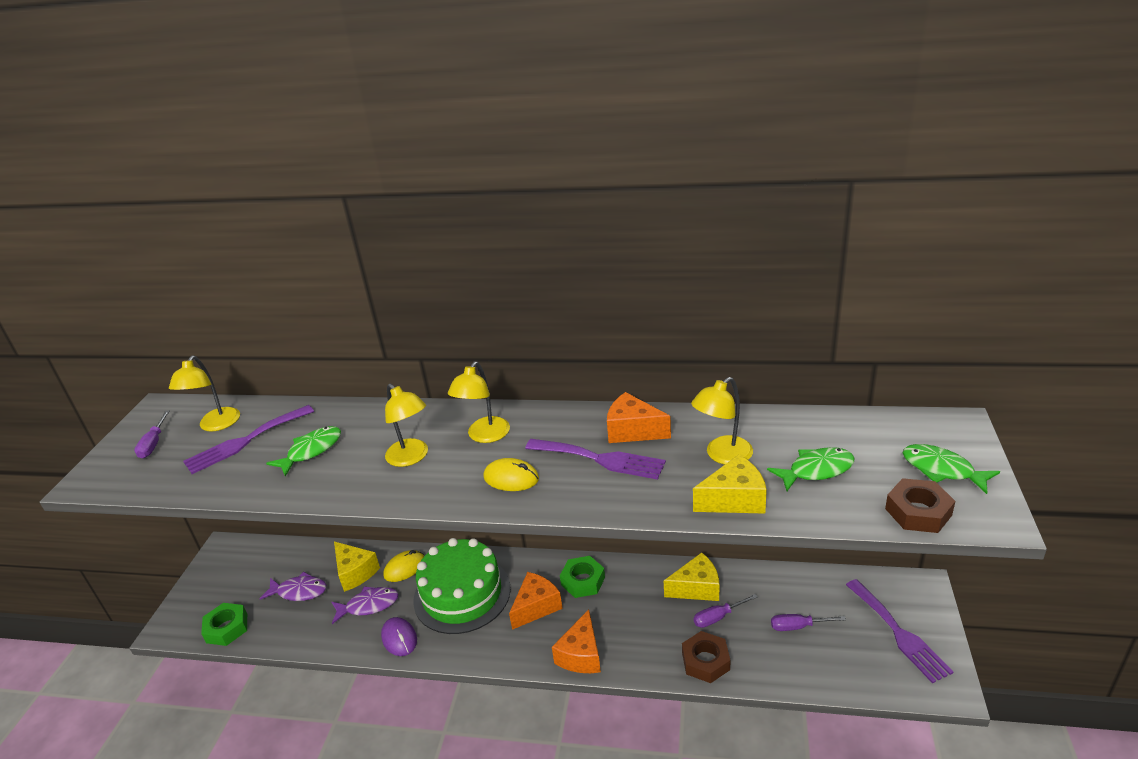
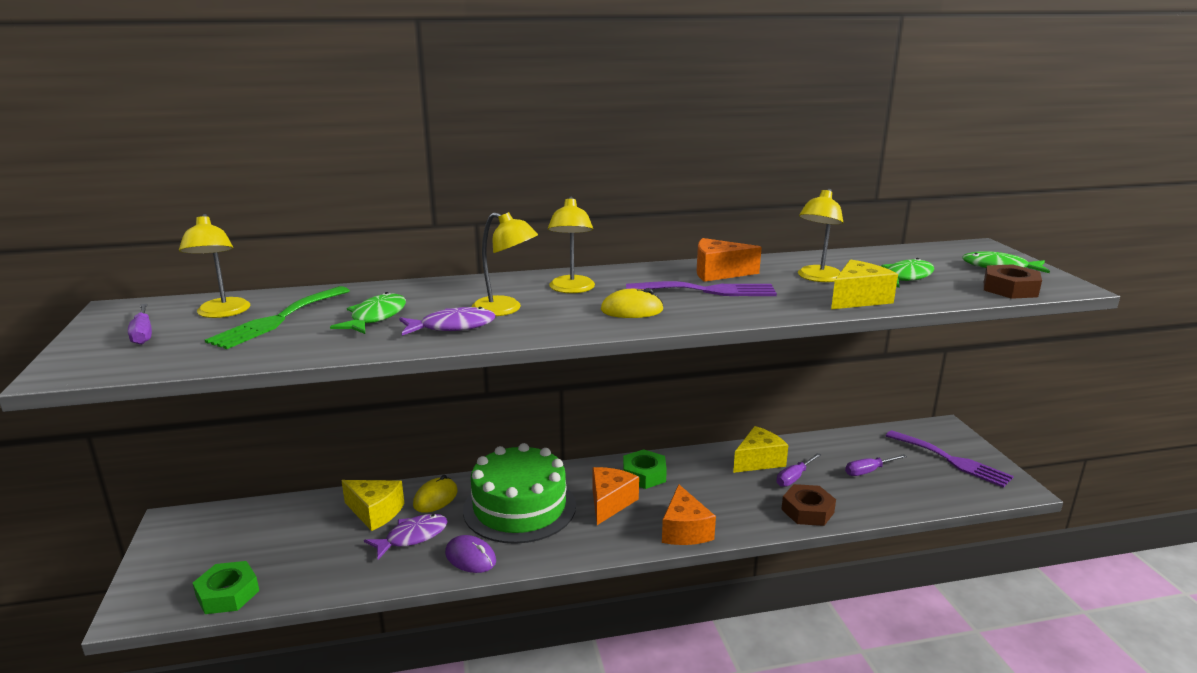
camera: 25 degrees left, 10 degrees down
purple fork [183,405,314,474] -> green fork [205,286,350,349]
purple fish [259,572,327,601] -> purple fish moved to [399,307,496,336]

